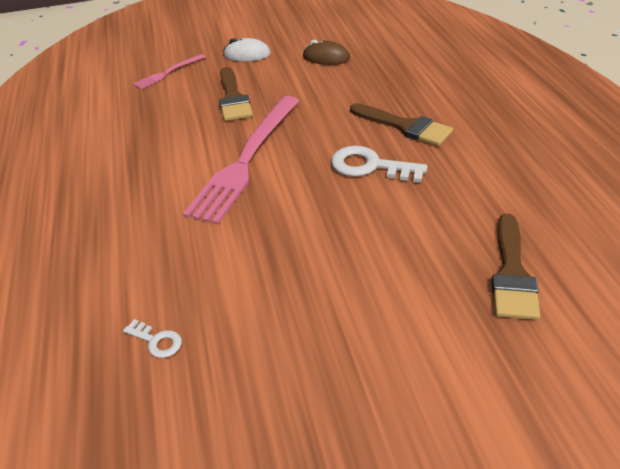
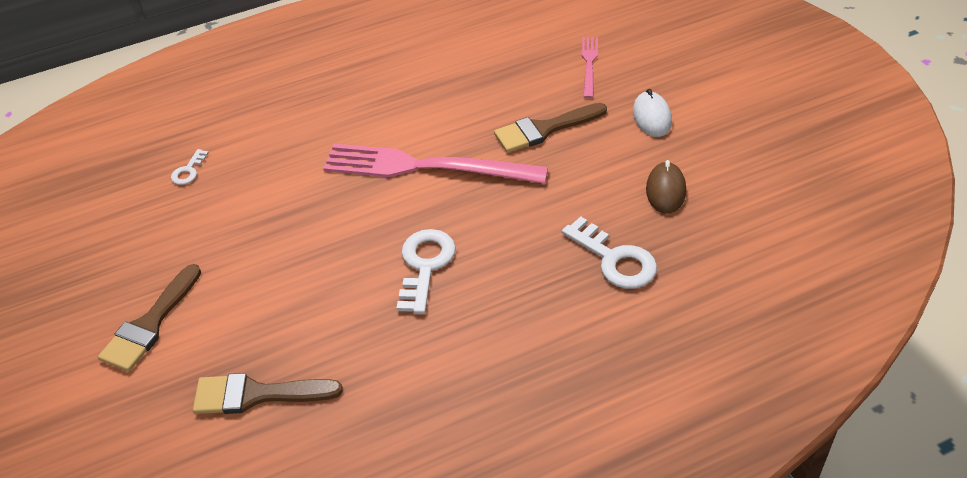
camera: 80 degrees right, 5 degrees up
pink fork [133,54,205,89] -> pink fork turned 60 degrees clockwise [582,37,598,98]
brown brush [350,103,453,146] -> brown brush moved to [98,264,201,372]
none -> white key [562,216,657,289]

